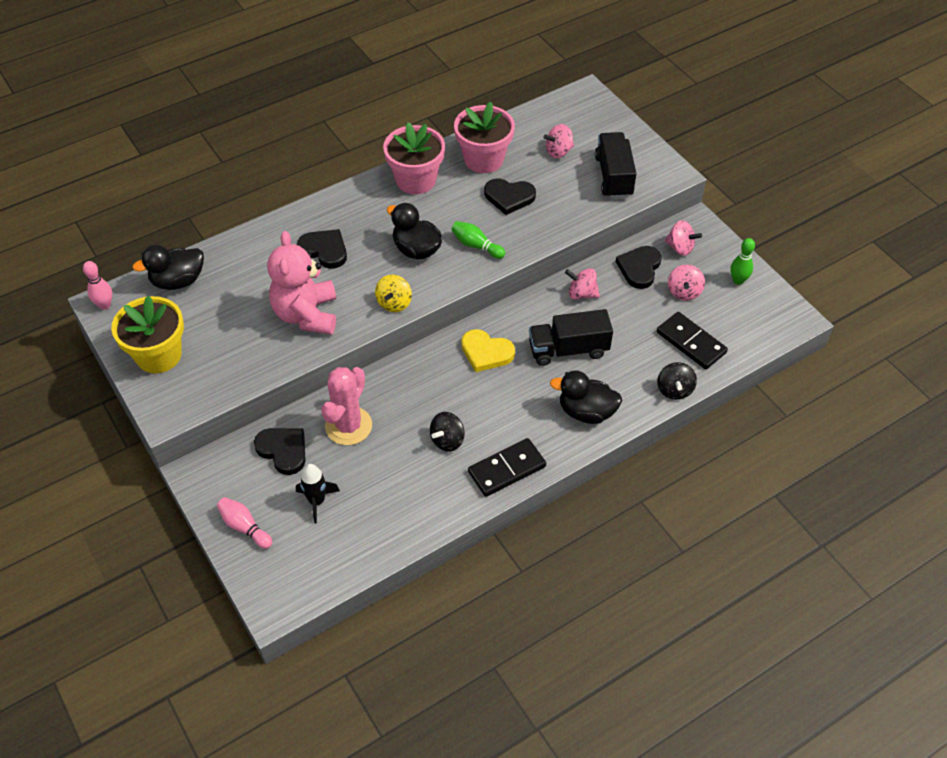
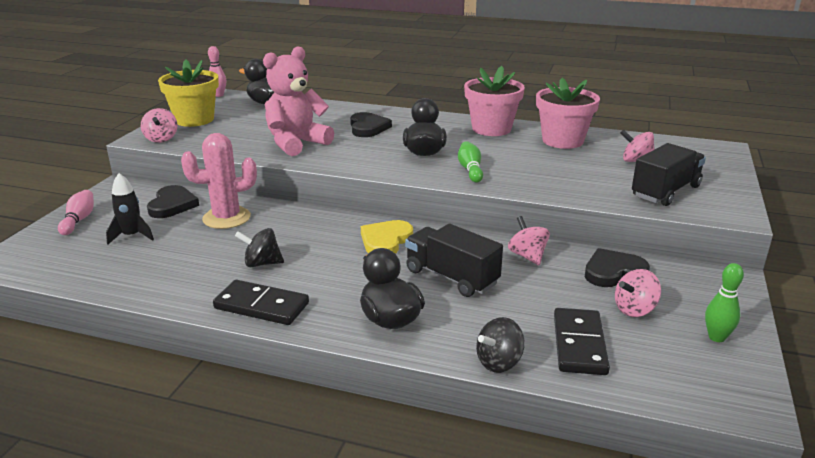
camera: 50 degrees right, 25 degrees down
yellow spinning top [375,275,412,312] -> none
yellow heart [461,329,515,372] -> yellow heart turned 45 degrees clockwise [361,220,413,254]
black heart [484,178,536,215] -> none
pink spinning top [664,220,702,256] -> pink spinning top moved to [141,108,177,143]

